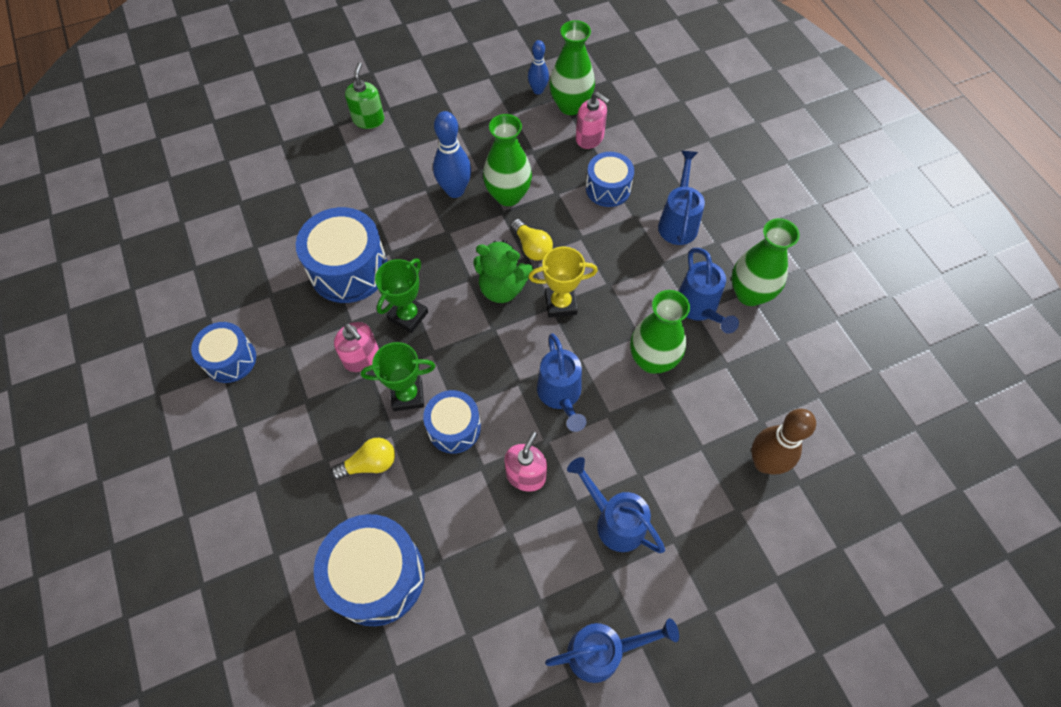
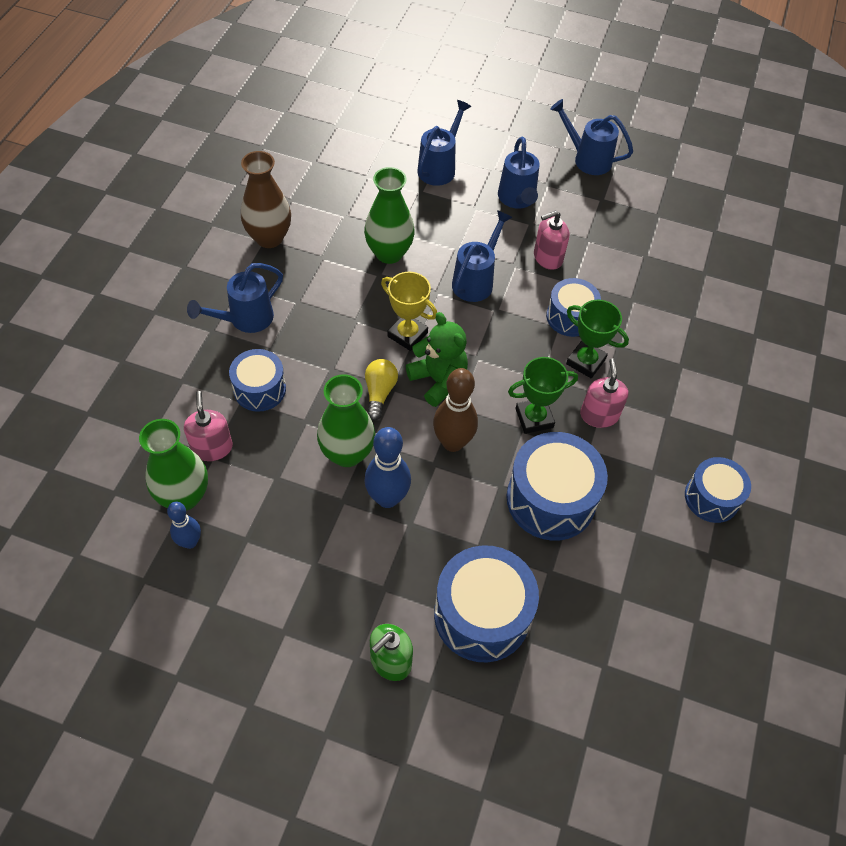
camera: 140 degrees left, 5 degrees down
blue drum [314,514,425,626] -> blue drum moved to [434,545,539,662]
yellow light bulb [330,438,395,480] -> none
blue watering can [678,248,739,334] -> blue watering can moved to [417,100,471,186]
green vase [732,218,800,306] -> brown vase [241,151,291,248]
brown bowling pin [751,409,816,474] -> brown bowling pin moved to [433,368,478,452]

